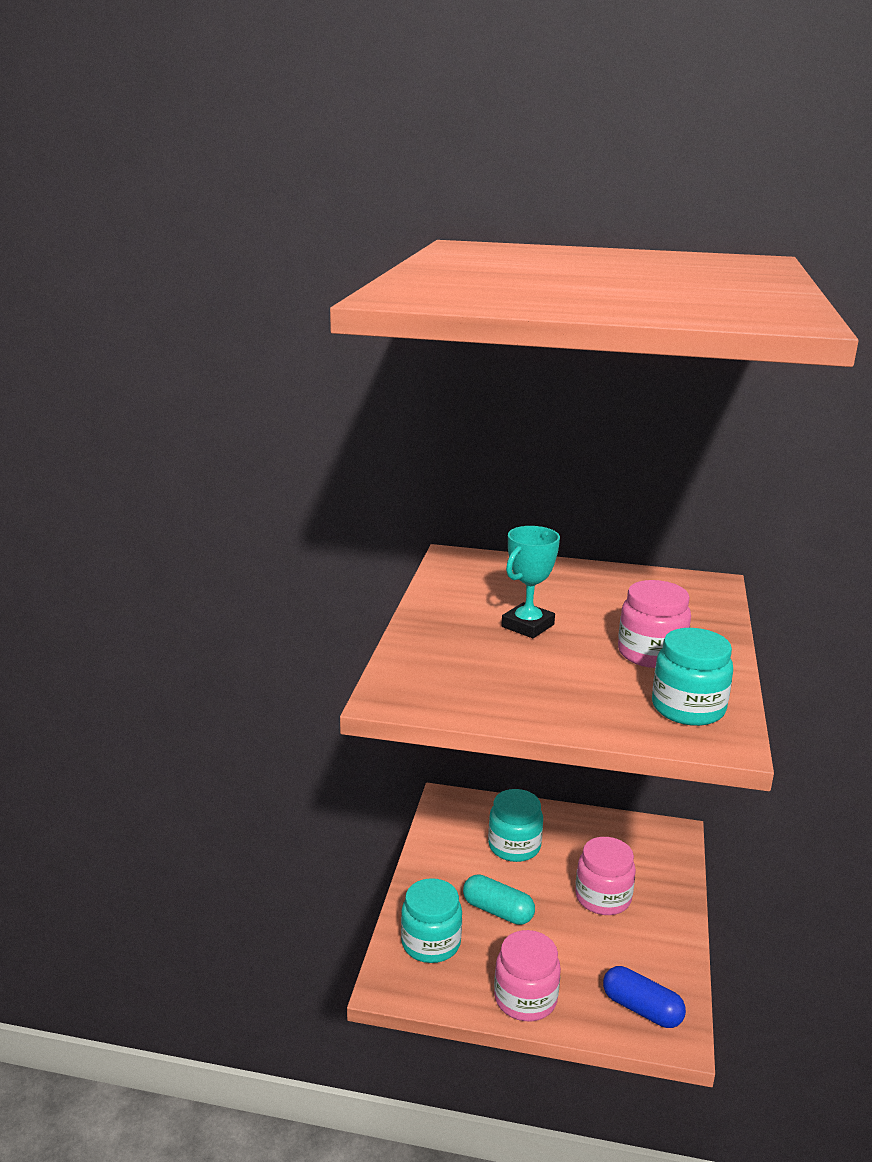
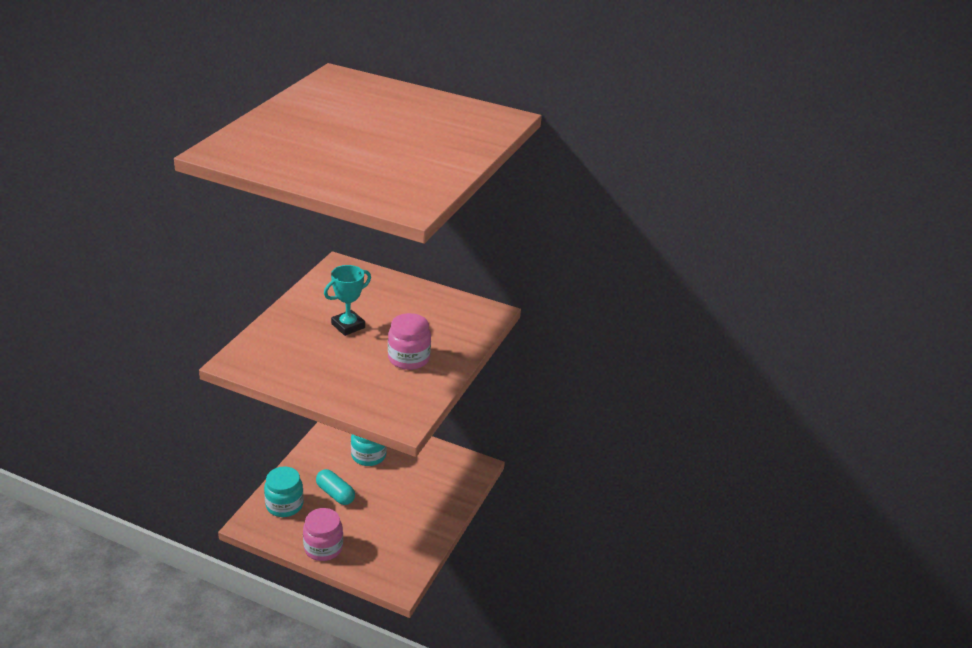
camera: 10 degrees right, 10 degrees up
pink jar [575,837,636,915] -> none
blue capsule [603,966,686,1028] -> none
turquoise jar [652,628,733,726] -> none

